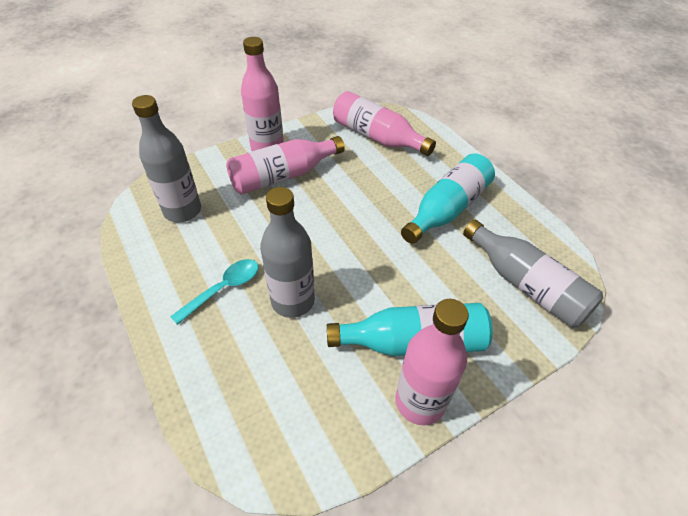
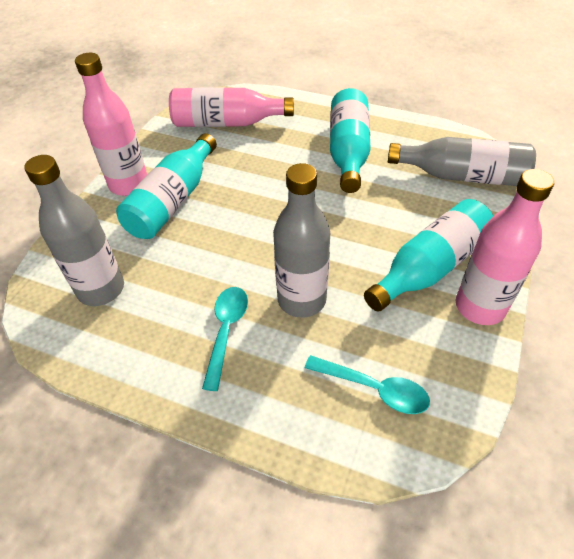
camera: 35 degrees left, 0 degrees up
pink bottle [226,136,345,194] -> turquoise bottle [116,133,217,239]
none -> turquoise spoon [305,355,430,414]

